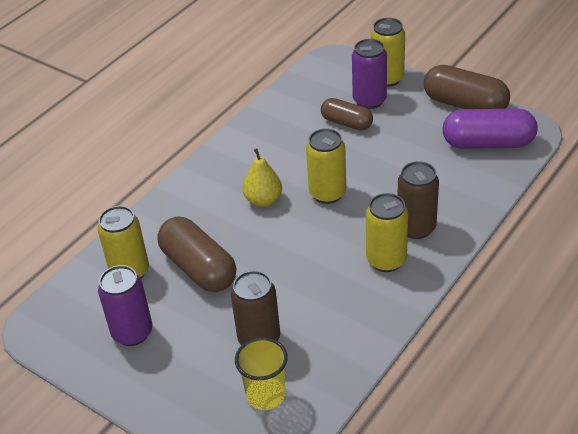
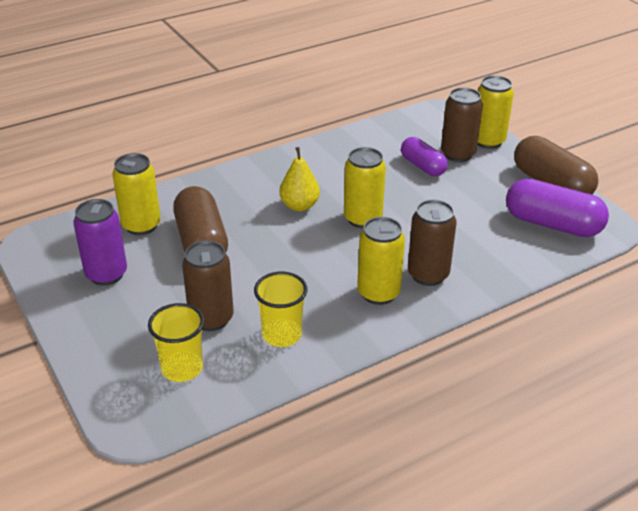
camera: 20 degrees right, 5 degrees down
brown capsule [321,98,373,131] -> purple capsule [401,137,448,176]
purple can [352,39,387,109] -> brown can [441,87,483,162]
none -> yellow cup [254,272,308,347]

